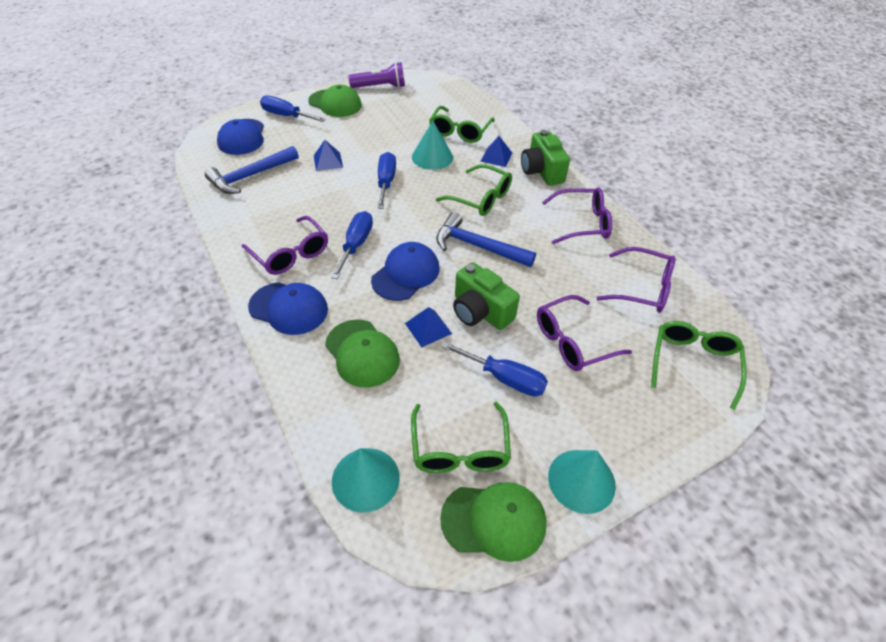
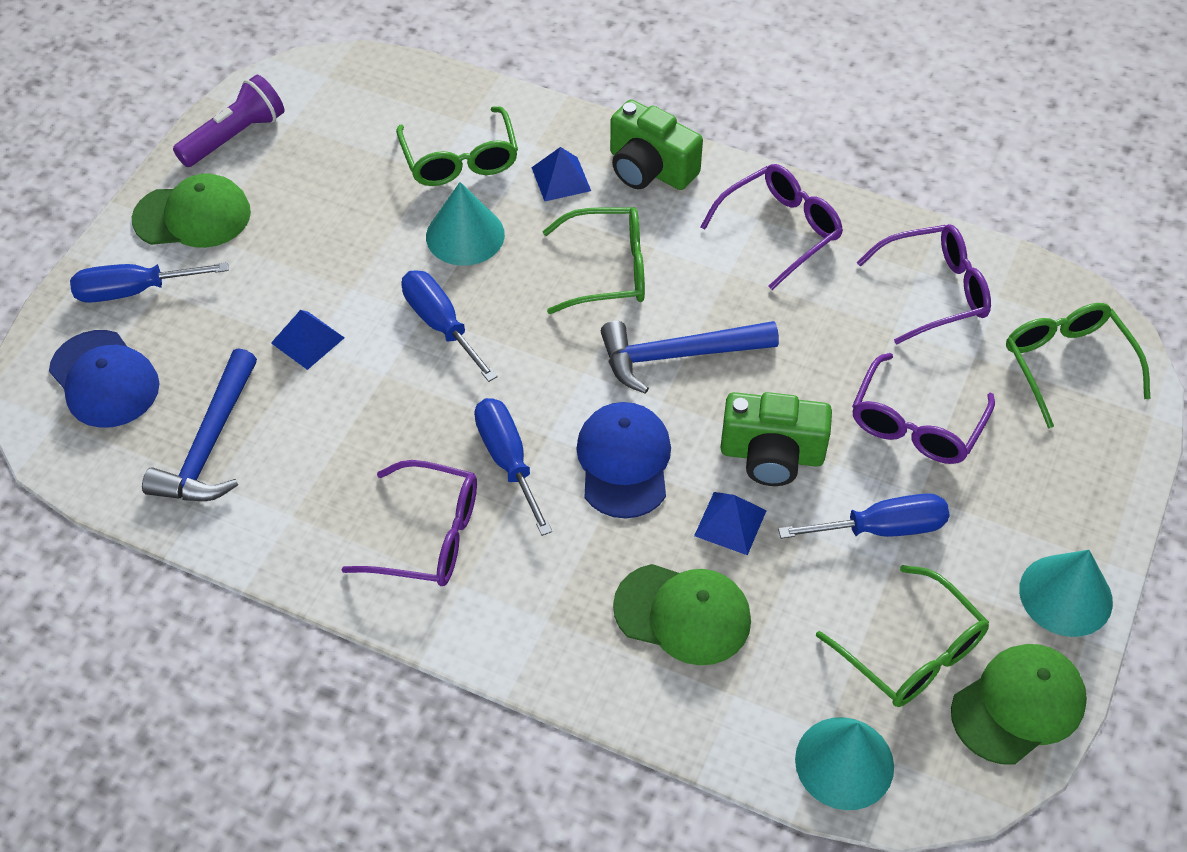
camera: 35 degrees left, 5 degrees up
blue cap [248,282,328,335] -> none

